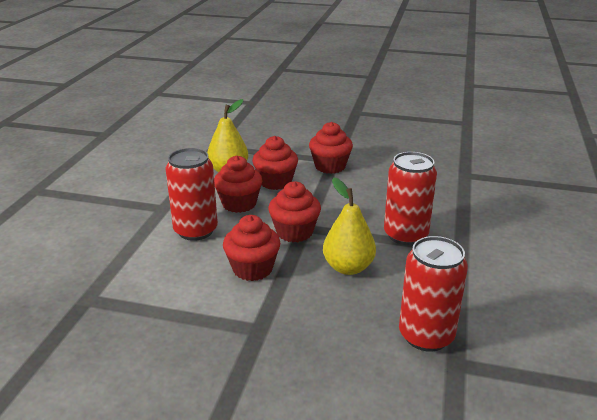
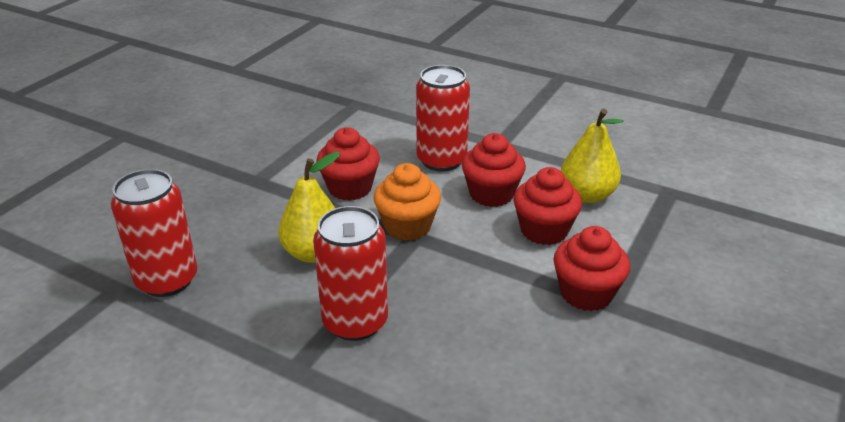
camera: 105 degrees right, 5 degrees up
red cupcake [268,181,321,242] -> orange cupcake [373,163,441,241]

